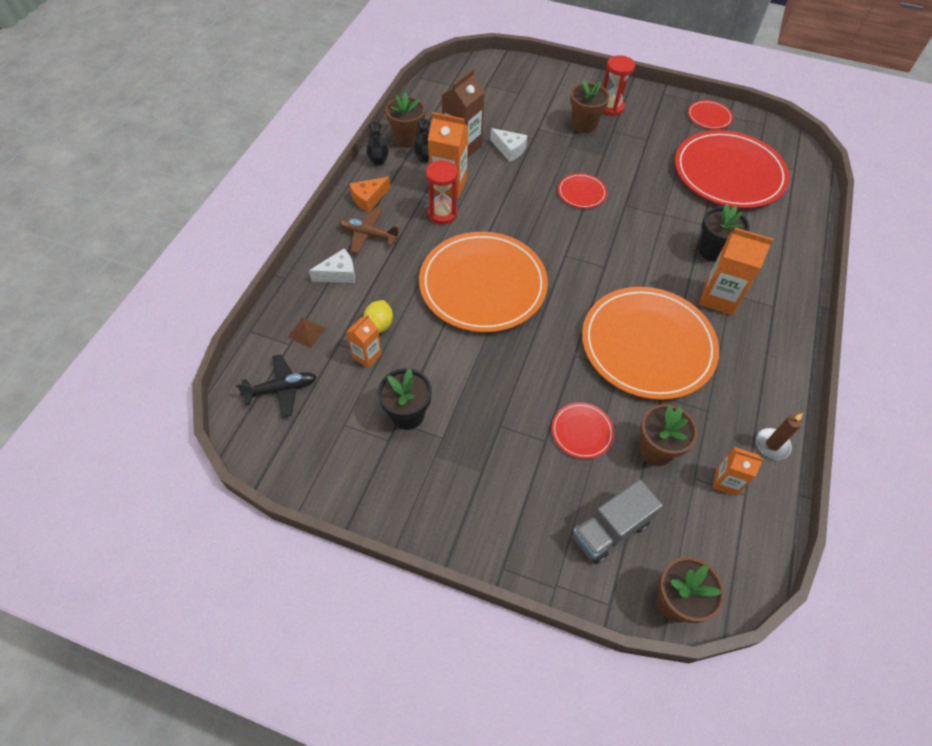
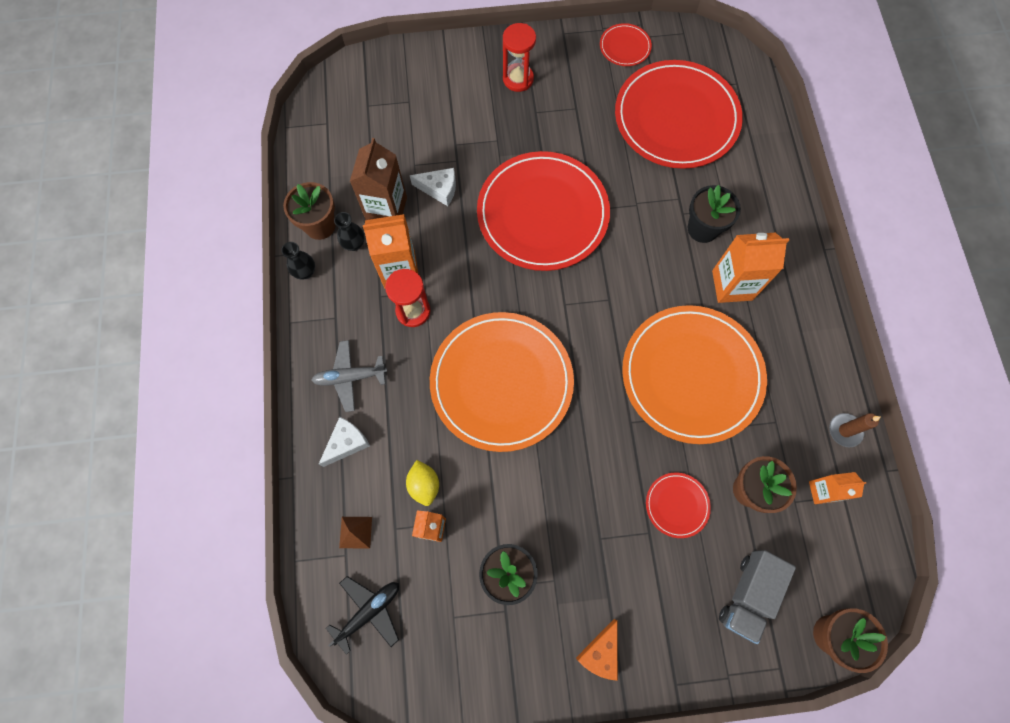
camera: 25 degrees left, 15 degrees up
brown plane [339,208,401,254] -> grey plane [312,340,387,412]
orange cheese [350,177,390,212] -> orange cheese moved to [576,619,618,681]
red plate [558,173,607,208] -> red plate [477,151,610,271], size x2.34
brown flower pot [570,80,610,133] -> none

